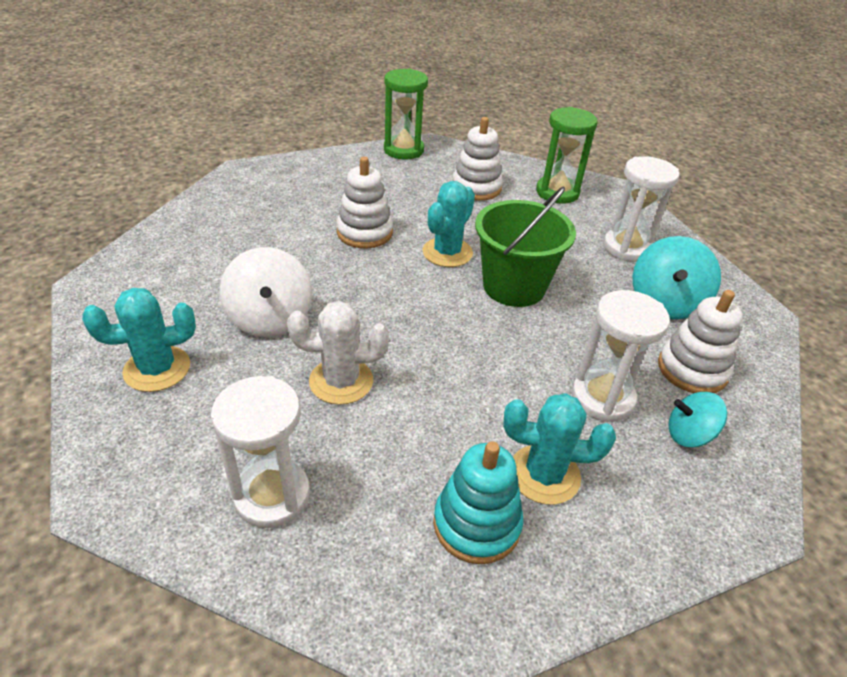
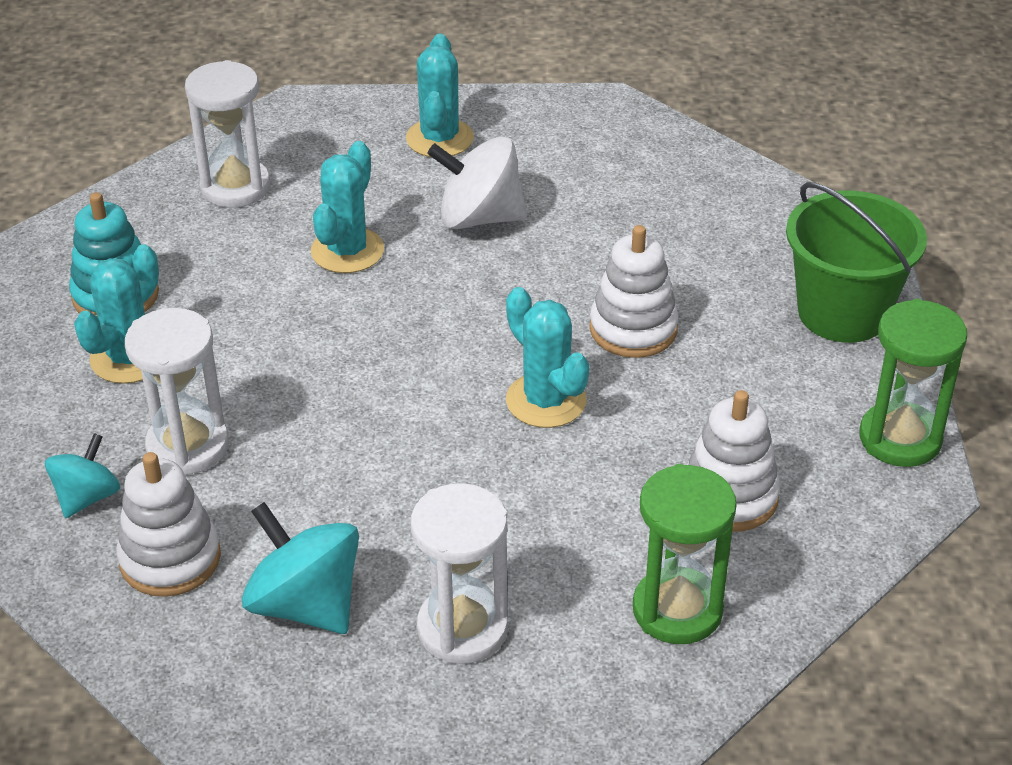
camera: 115 degrees right, 0 degrees up
white cactus [287,301,389,405] -> turquoise cactus [311,141,384,273]
green bucket [475,186,576,307] -> green bucket moved to [786,182,927,343]

